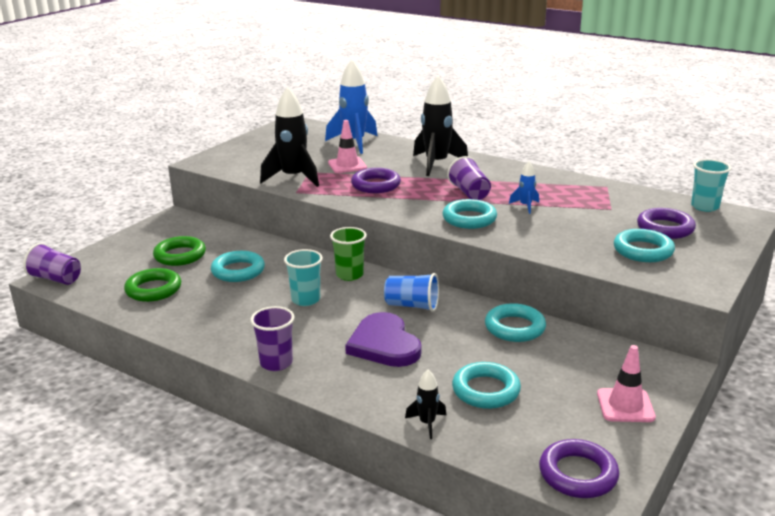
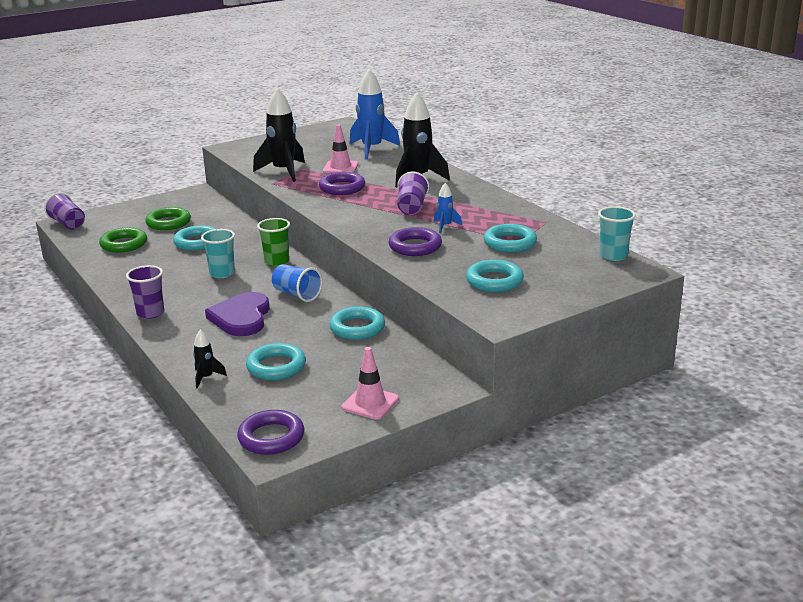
camera: 25 degrees right, 0 degrees up
turquoise ring [443,199,497,229] -> turquoise ring moved to [484,224,537,252]
purple ring [637,208,696,239] -> purple ring moved to [389,227,442,256]

